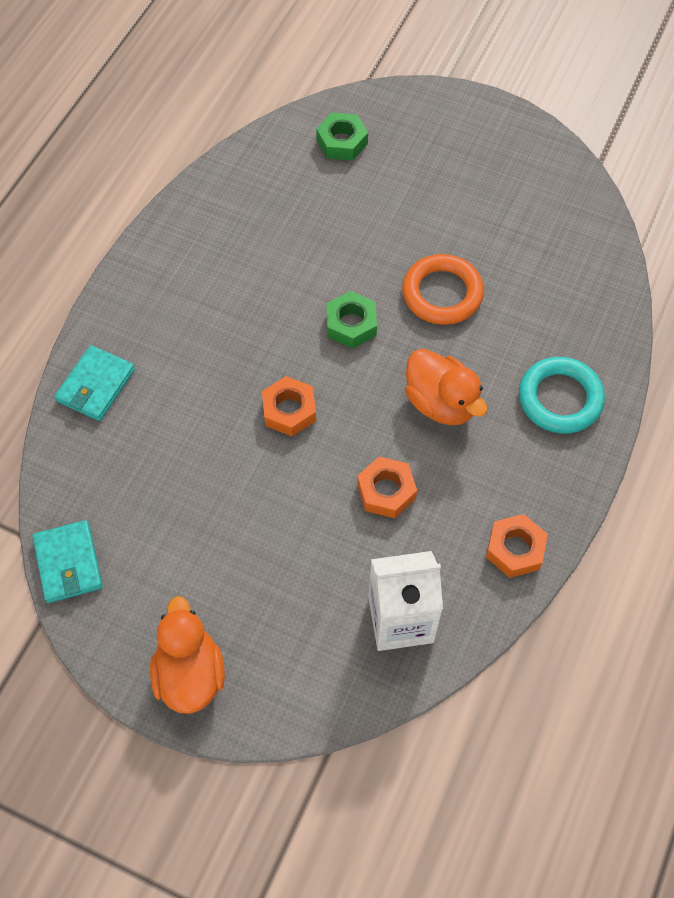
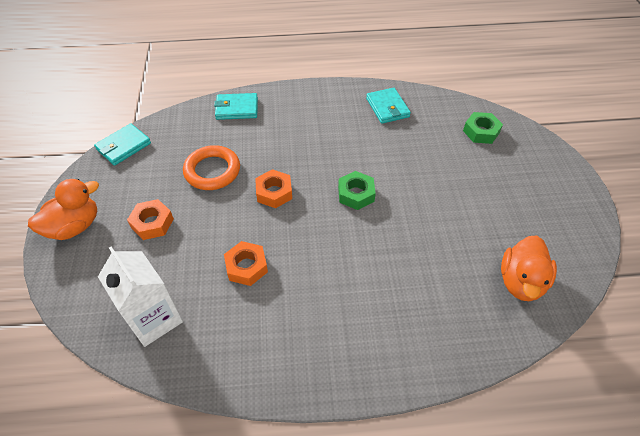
camera: 60 degrees right, 10 degrees down
orange ring [402,254,484,325] -> orange ring moved to [183,145,240,190]
orange duck [405,349,488,425] -> orange duck moved to [501,236,557,301]
orange nut [486,514,548,578] -> orange nut moved to [127,199,174,240]
turquoise ring [519,357,605,434] -> none
none -> turquoise wallet [366,88,411,124]

